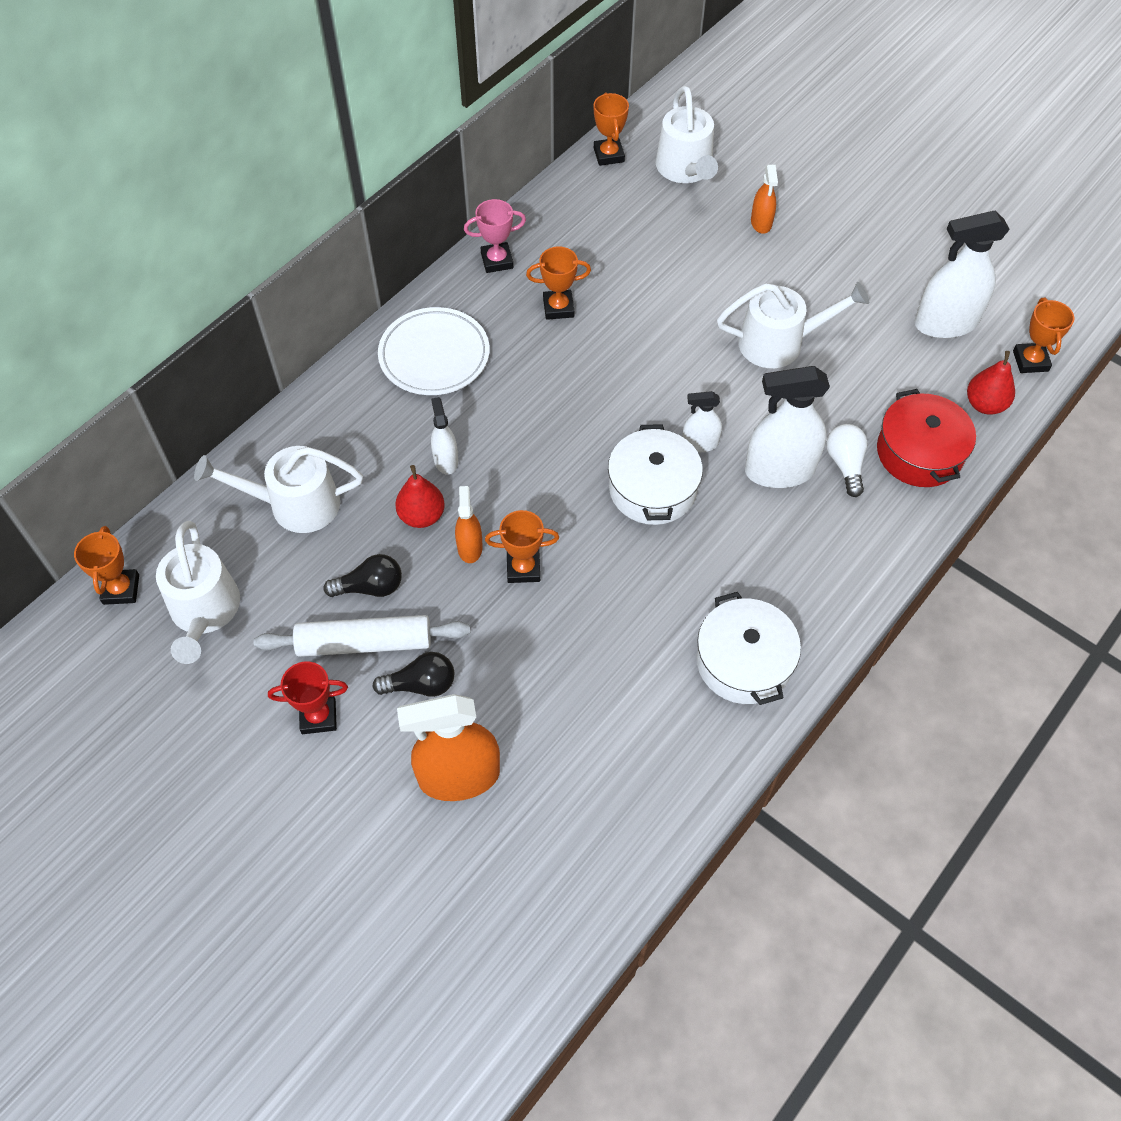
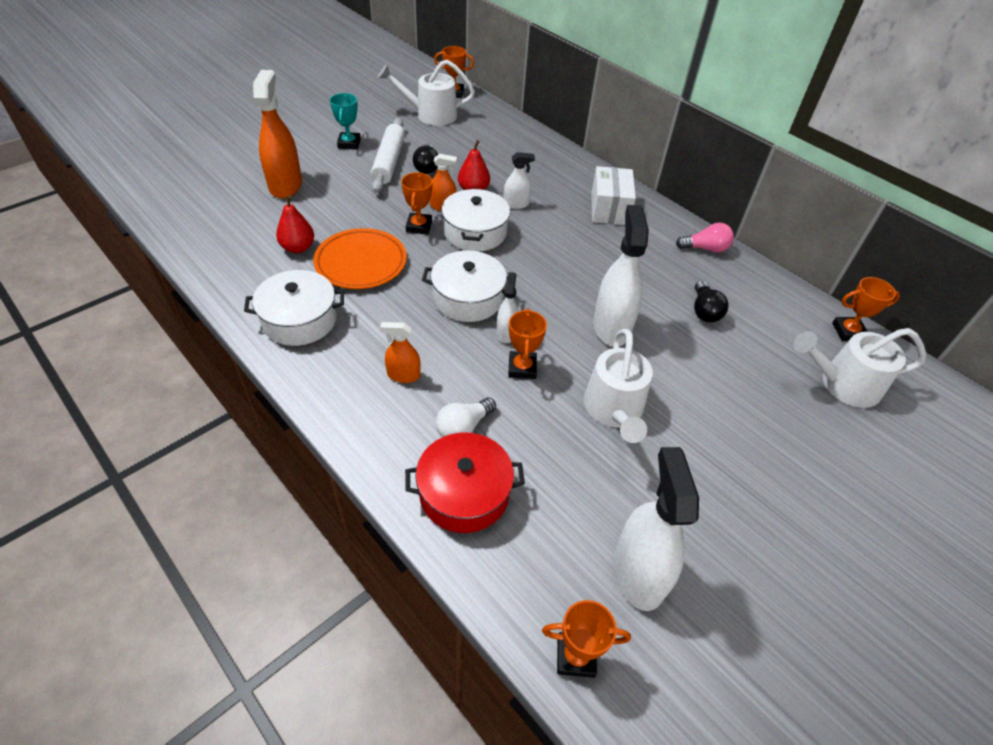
camera: 95 degrees right, 10 degrees down
white watering can [194,446,363,533] -> none
red trophy [268,662,348,734] -> turquoise trophy [330,93,361,150]
black light bulb [373,652,455,697] -> black light bulb moved to [694,280,729,322]
white plate [378,307,490,395] -> white box [591,166,636,225]
pink trophy [464,199,526,273] -> pink light bulb [676,222,734,253]
orange trophy [526,247,591,320] -> orange trophy moved to [508,308,547,379]
white spray bottle [745,366,830,488] -> white spray bottle moved to [593,205,649,346]
orange spray bottle [751,165,778,234] -> orange spray bottle moved to [380,322,421,383]
white light bulb [826,424,868,497] -> white light bulb turned 135 degrees clockwise [436,398,496,437]
red pear [967,351,1015,415] -> red pear moved to [276,195,314,253]
none -> orange plate [313,228,407,289]
none -> white pot [441,188,510,252]

